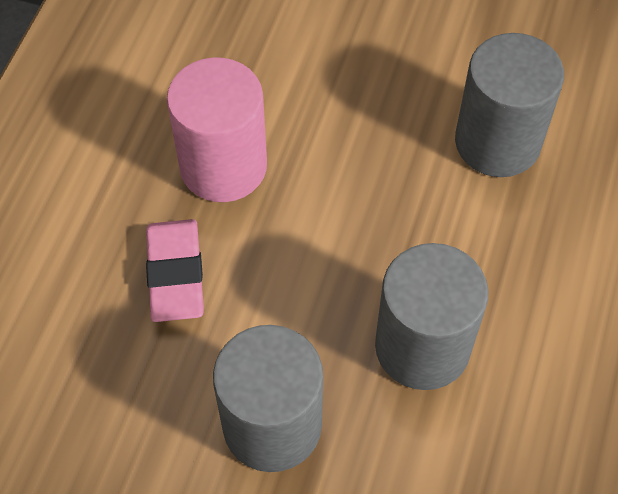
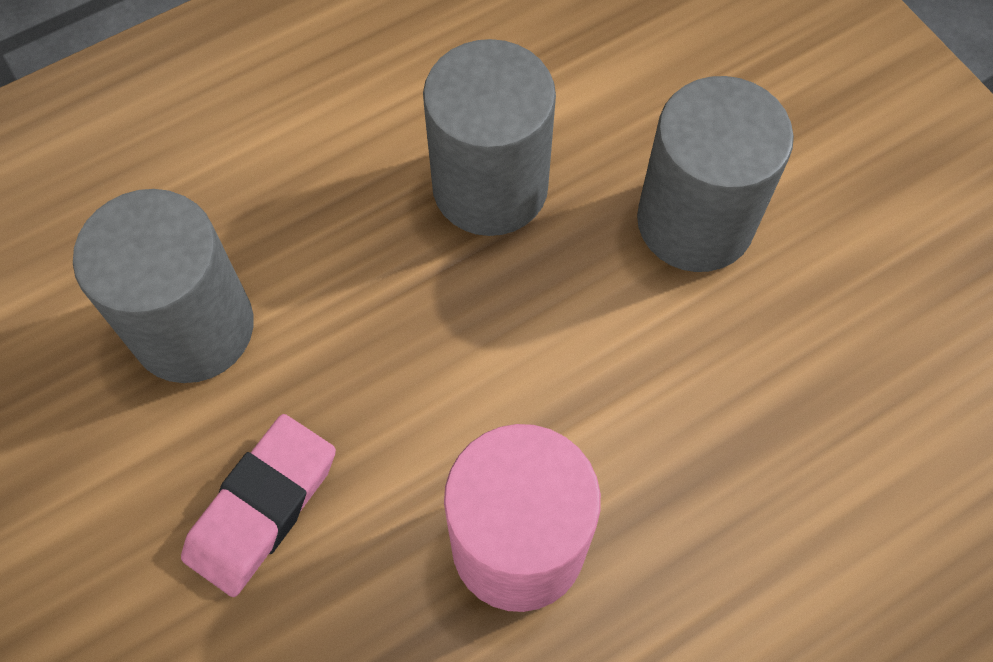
camera: 140 degrees left, 5 degrees up
pink eraser [146,219,204,322] -> pink eraser moved to [181,414,336,597]

